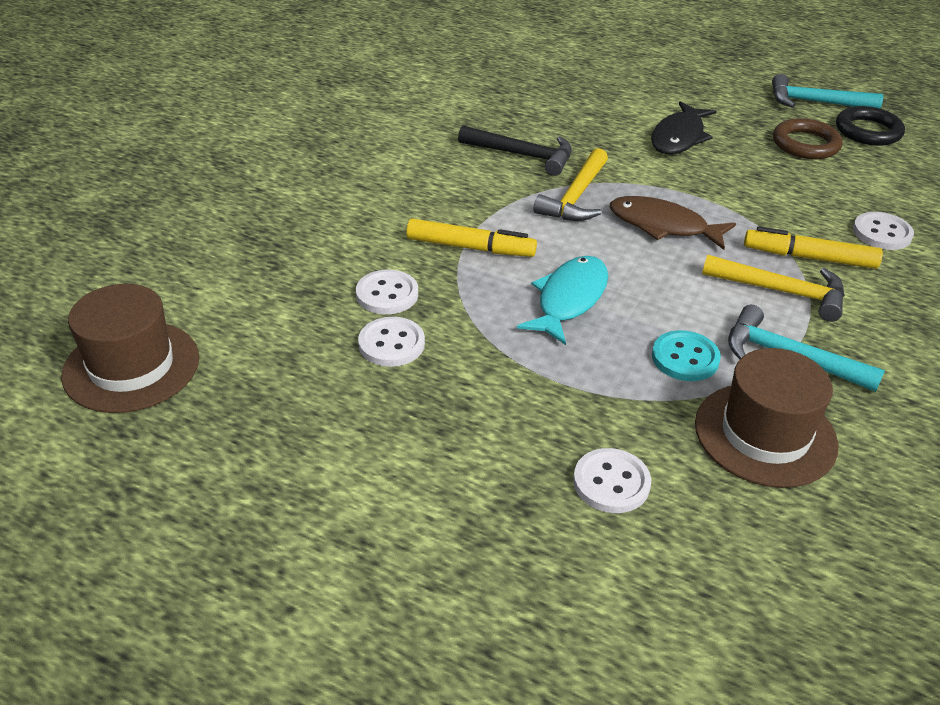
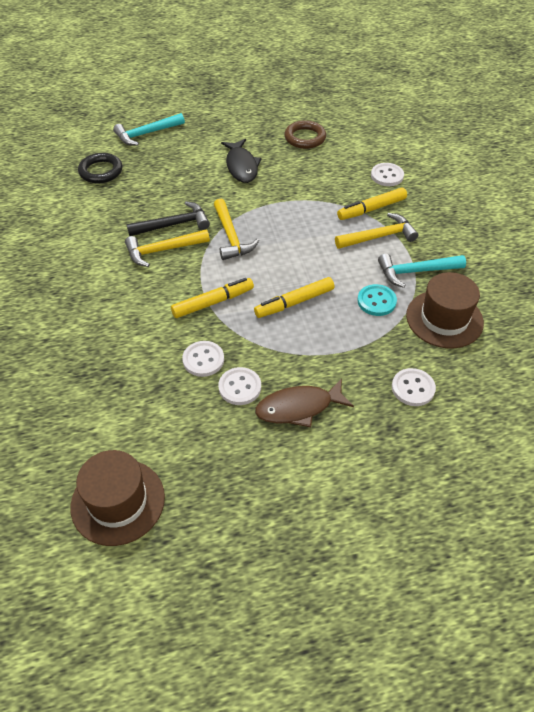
camera: 40 degrees left, 10 degrees up
turquoise fish [517,256,608,345] -> yellow marker [254,277,334,318]
brown fish [610,196,736,250] -> brown fish moved to [255,378,354,427]
turquoise hammer [772,74,883,108] -> turquoise hammer moved to [113,113,185,146]
black ring [836,106,905,146] -> black ring moved to [78,153,122,183]
none -> yellow hammer [125,229,210,267]

